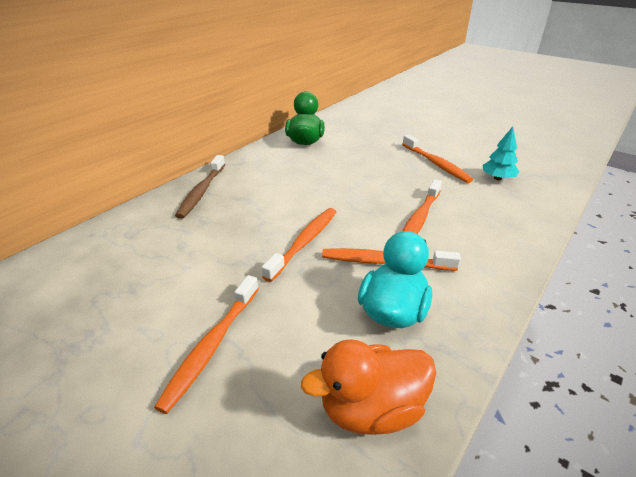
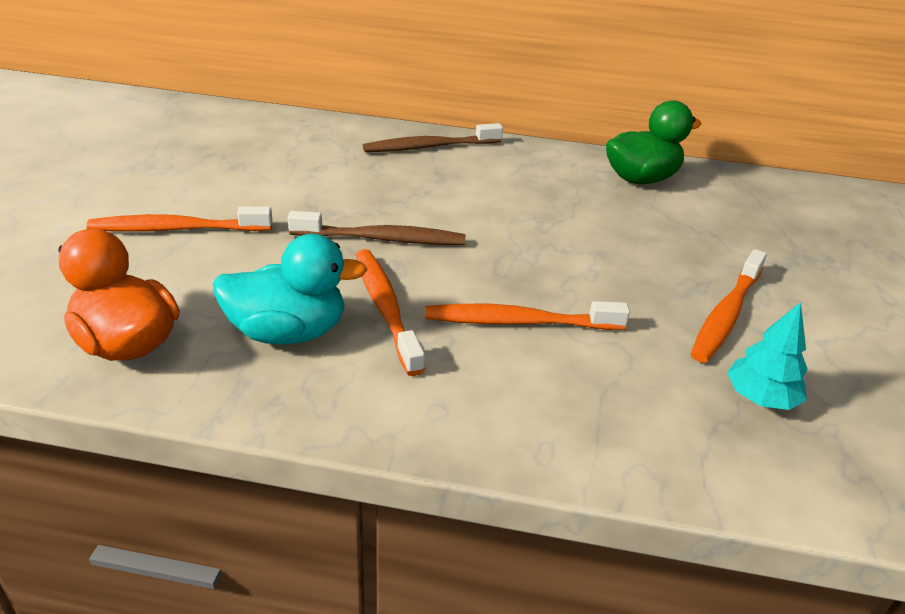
camera: 60 degrees right, 0 degrees up
orange toothbrush [262,208,336,282] -> brown toothbrush [288,211,465,245]

